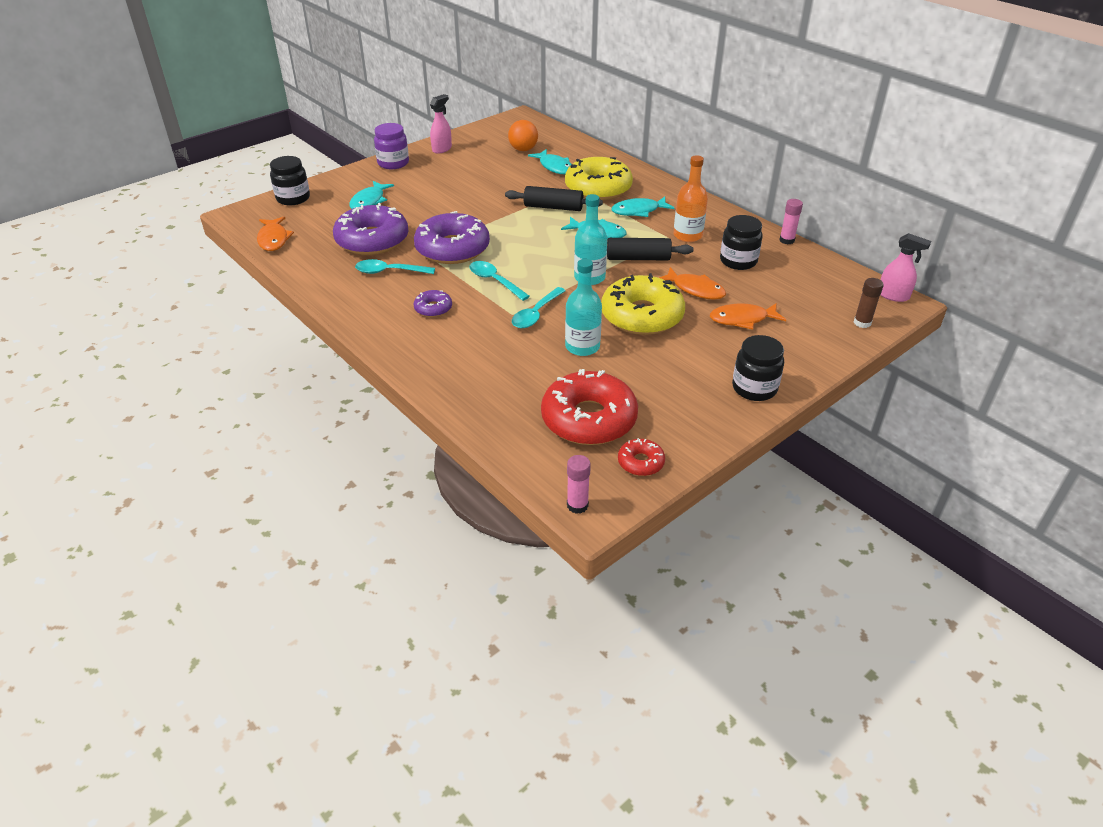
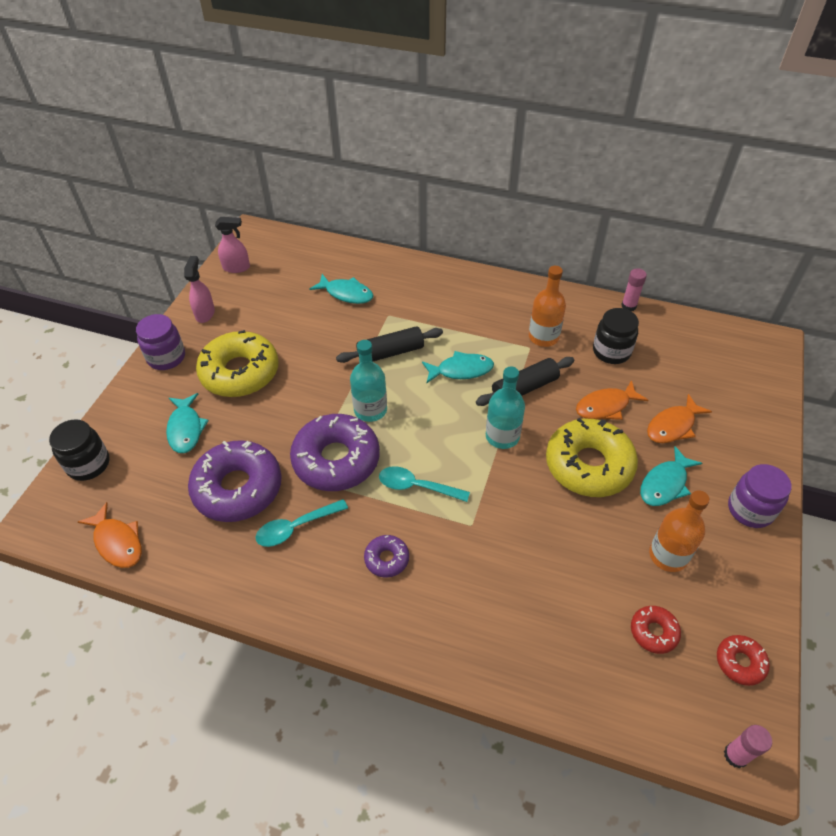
camera: 30 degrees left, 10 degrees up
orange ball [508,120,538,151] -> none
turquoise spoon [512,287,566,328] -> none
red donut [541,369,638,445] -> red donut [631,606,681,654], size x0.46
yellow donut [565,157,633,201] -> yellow donut moved to [196,330,279,397]
turquoise bottle [565,259,602,356] -> turquoise bottle moved to [350,340,387,422]
turquoise fish [611,197,675,217] -> turquoise fish moved to [640,446,702,506]
orange fish [659,267,726,300] -> orange fish turned 150 degrees clockwise [576,380,648,420]
black jar [732,335,784,401] -> purple jar [728,464,792,528]
brown glue stick [854,278,884,328] -> none
pink spray bottle [881,233,931,302] -> pink spray bottle moved to [215,217,250,273]
none -> orange bottle [649,490,710,572]

